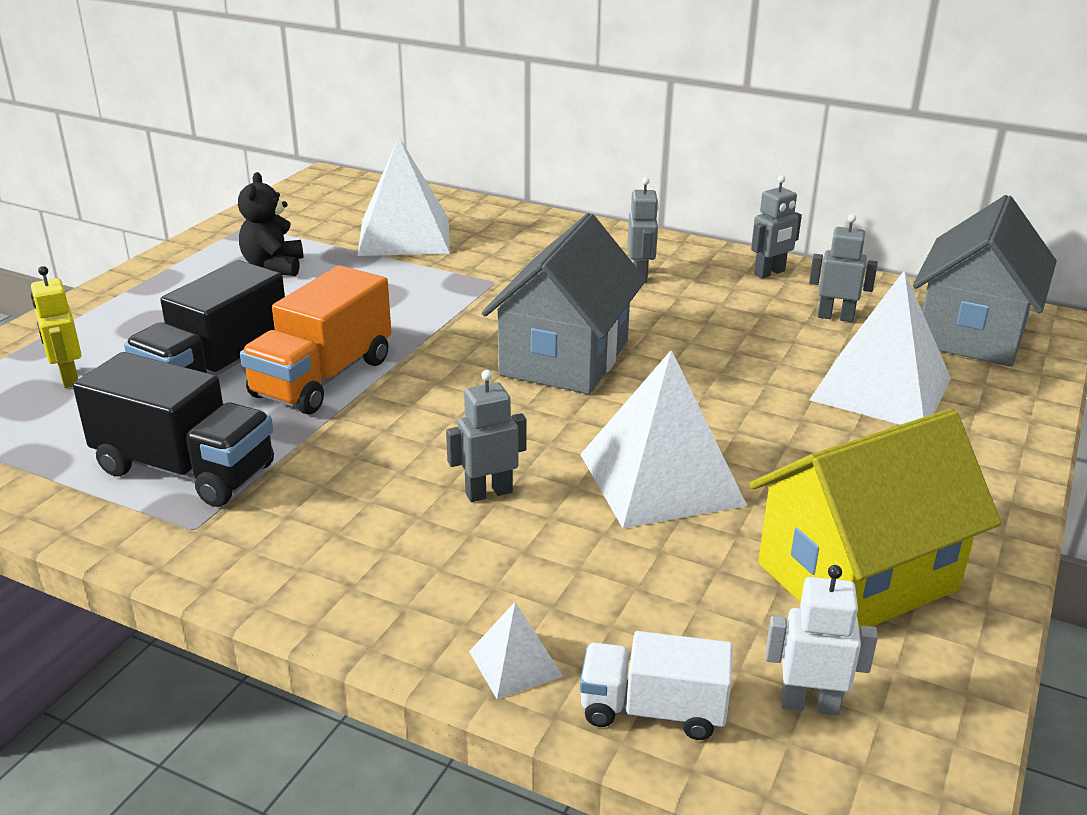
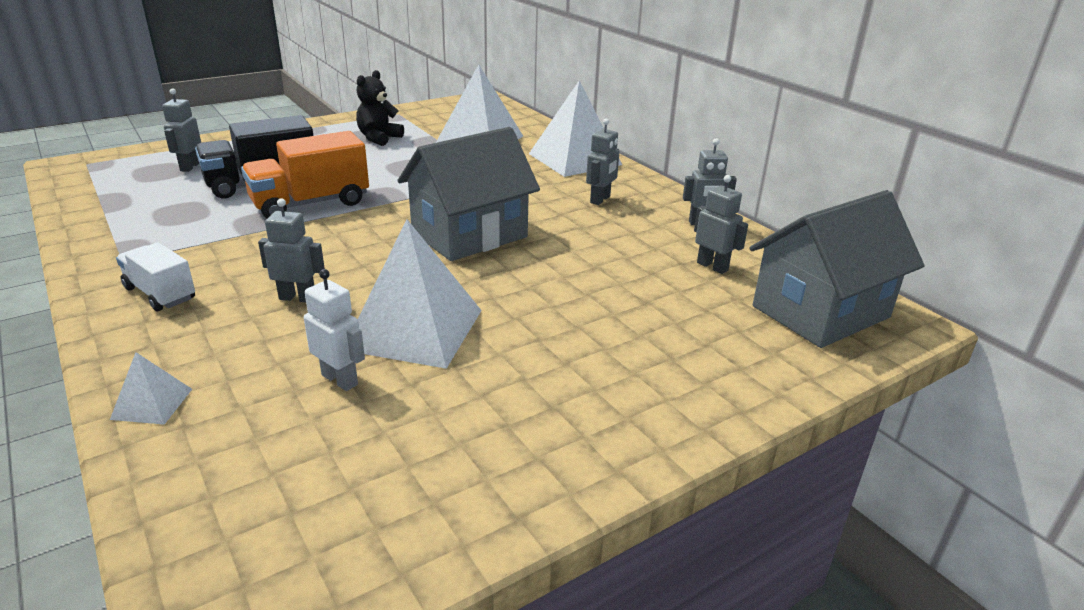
camera: 30 degrees right, 0 degrees up
yellow robot [31,266,82,388] -> grey robot [162,88,201,172]
black truck [73,352,274,507] -> none
white truck [580,631,733,740] -> white truck moved to [116,242,195,311]
yellow house [749,409,1002,632] -> none
white robot [766,565,878,716] -> white robot moved to [304,269,365,391]
white pyramid [809,270,951,425] -> white pyramid moved to [529,80,622,177]

